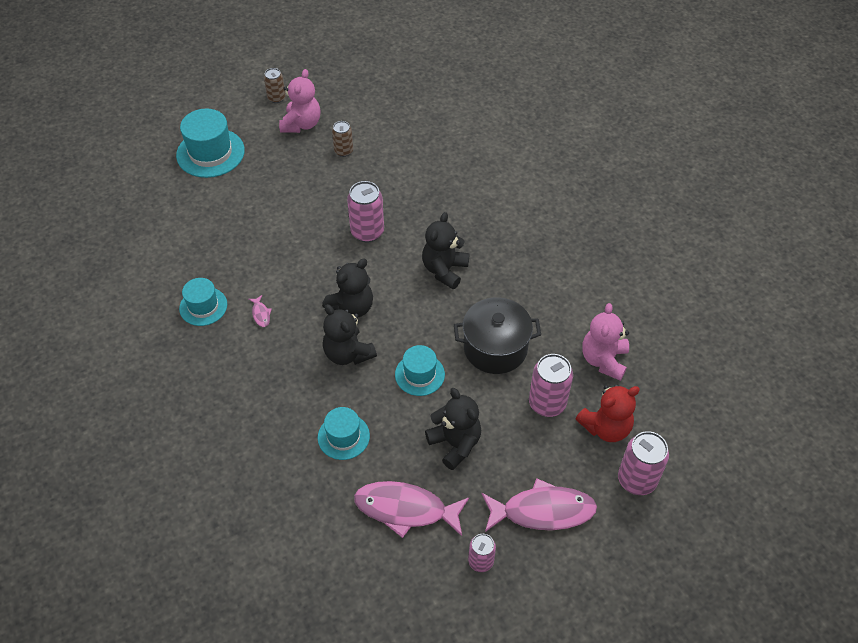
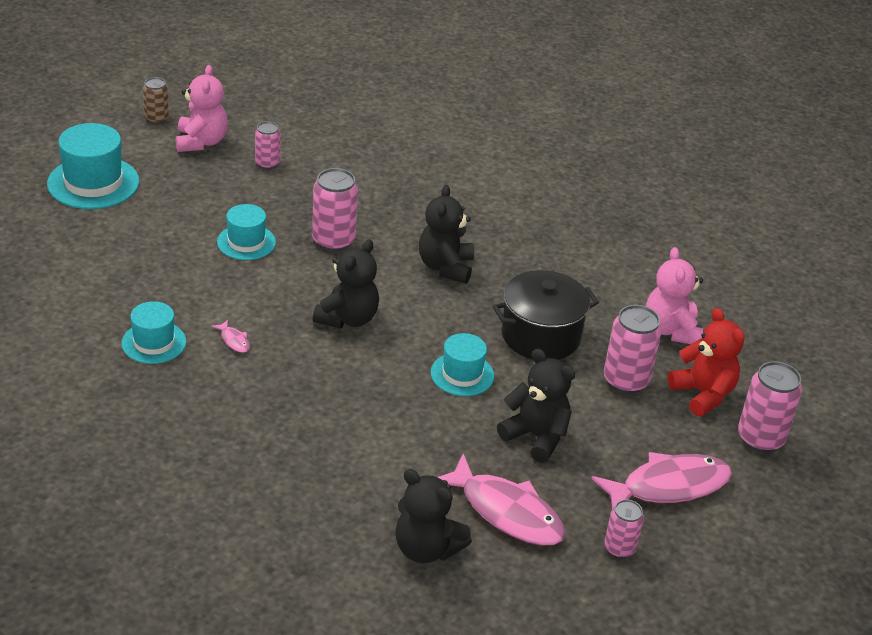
camera: 20 degrees left, 15 degrees down
turquoise hat [318,407,370,460] -> turquoise hat moved to [217,204,276,260]
black teddy bear [323,304,377,365] -> black teddy bear moved to [395,469,472,563]
brown can [332,121,353,157] -> pink can [255,122,280,170]
pink fish [354,481,469,538] -> pink fish turned 135 degrees counterclockwise [437,454,566,545]
red teddy bear [576,385,640,442] -> red teddy bear turned 75 degrees counterclockwise [668,308,745,416]

